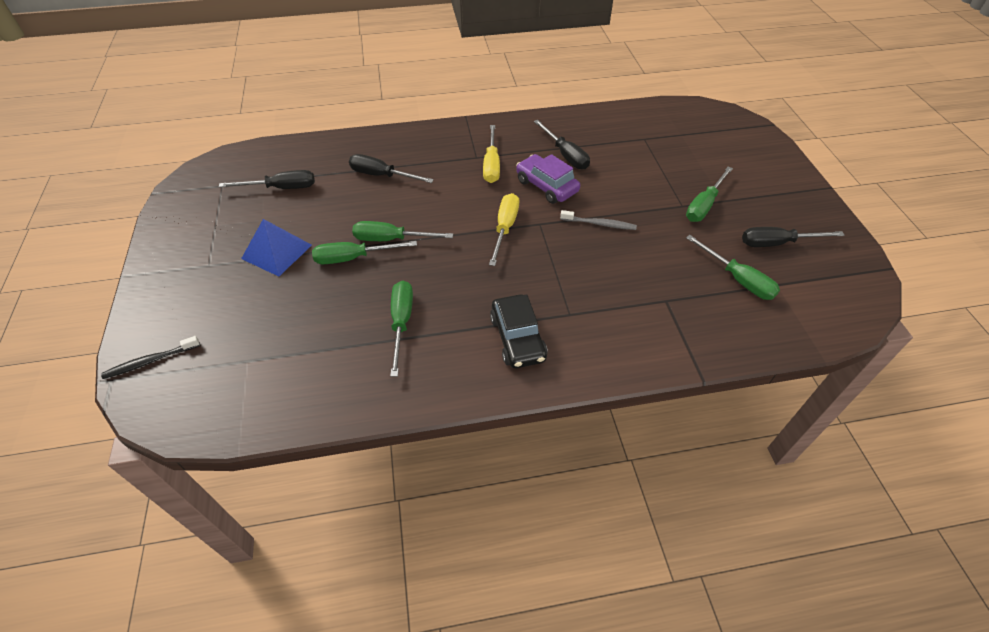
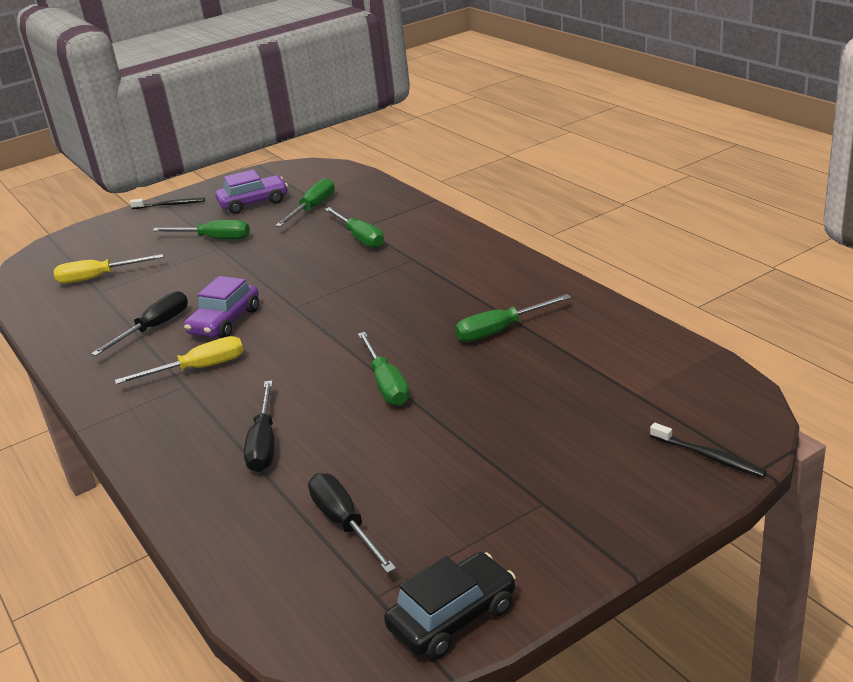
camera: 110 degrees left, 20 degrees down
blue pyramid [241,219,312,277] -> none
green screwdriver [312,241,417,264] -> green screwdriver moved to [324,207,384,248]
yellow screwdriver [489,193,519,266] -> yellow screwdriver moved to [54,254,164,284]
black car [490,294,548,368] -> black car moved to [384,552,516,659]
grey toothbrush [560,210,637,230] -> none
black screwdriver [742,227,845,247] -> purple car [215,169,288,214]
none -> black toothbrush [130,198,205,209]

